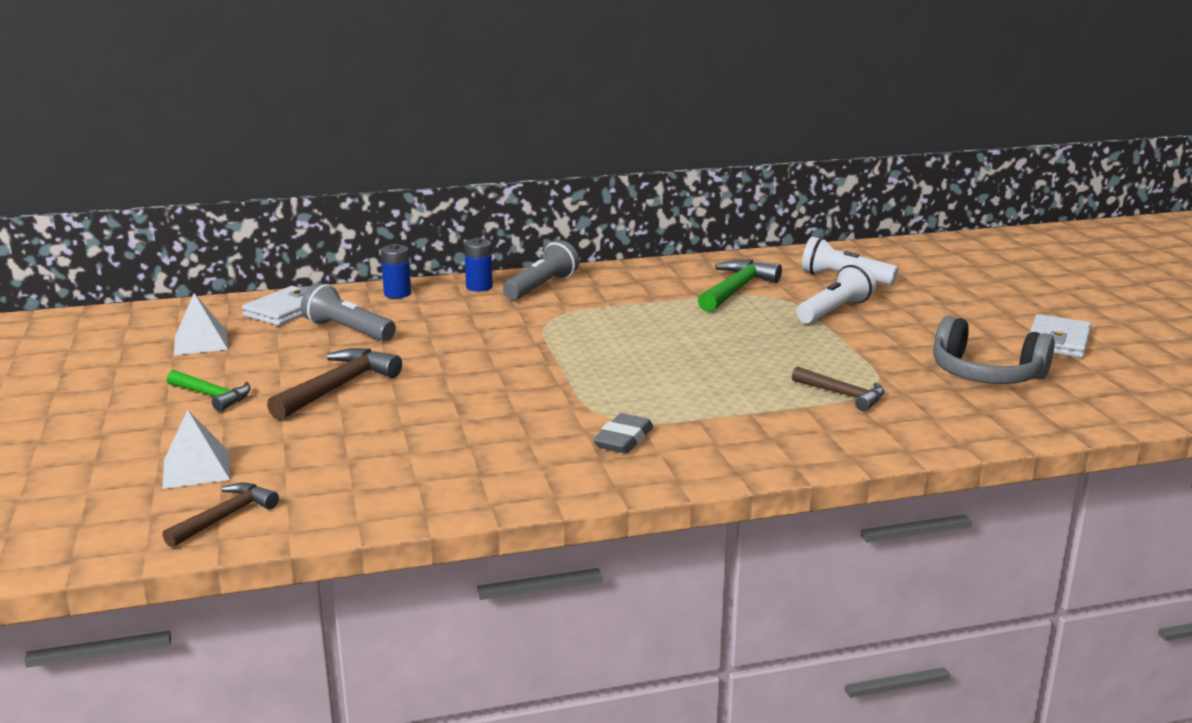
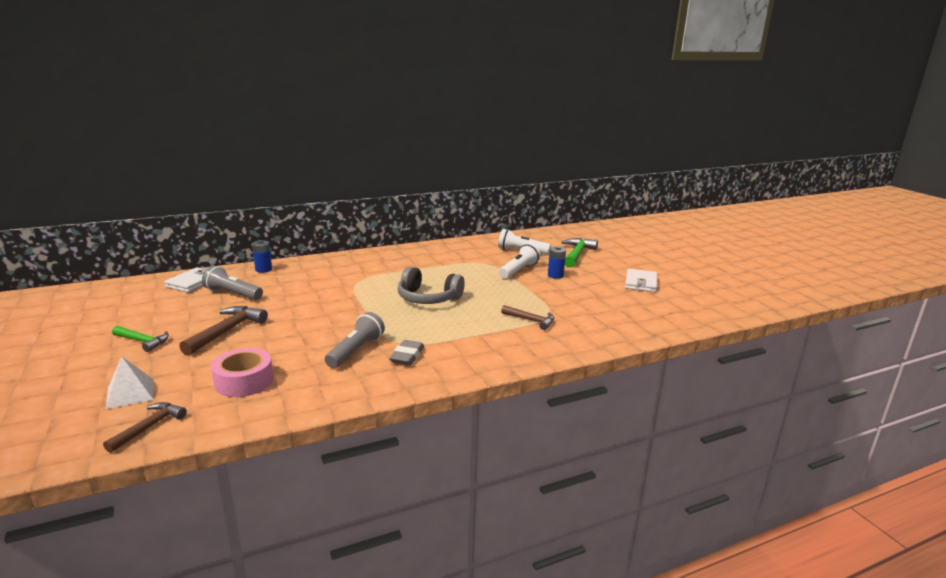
camera: 10 degrees left, 0 degrees up
white pyramid [174,293,228,355] -> none
blue battery [464,238,493,292] -> blue battery moved to [548,246,566,279]
grey flashlight [503,240,579,300] -> grey flashlight moved to [325,312,385,368]
green hammer [698,260,782,312] -> green hammer moved to [562,238,598,268]
grey headphones [933,316,1055,384] -> grey headphones moved to [398,266,465,304]
none -> pink tape [211,348,273,397]

